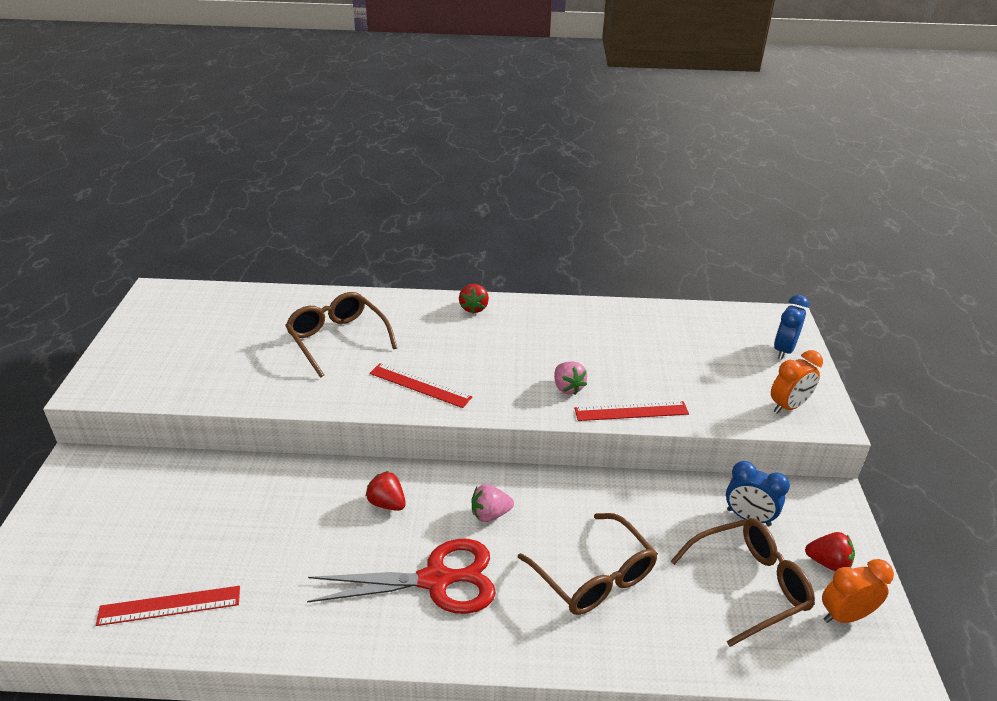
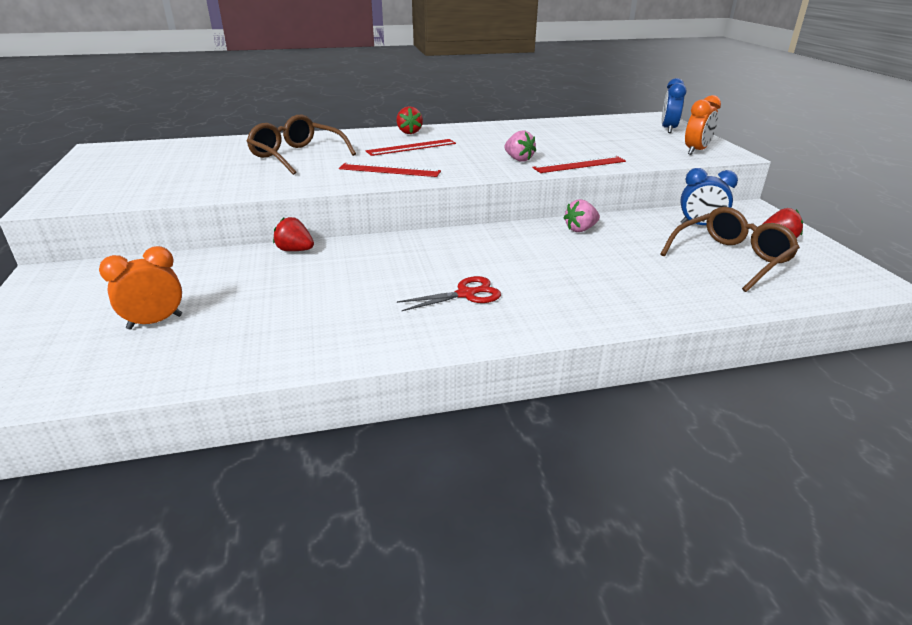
camera: 15 degrees left, 5 degrees down
red ruler [96,586,240,626] -> red ruler moved to [366,139,456,156]
red scissors [307,539,496,614] -> red scissors [397,276,501,311], size x0.57
red strawberry [365,471,406,511] -> red strawberry moved to [273,217,314,251]
pink strawberry [471,484,514,522] -> pink strawberry moved to [564,199,600,232]
brown glasses [518,513,658,615] -> none
orange clock [822,559,894,623] -> orange clock moved to [99,246,182,330]

